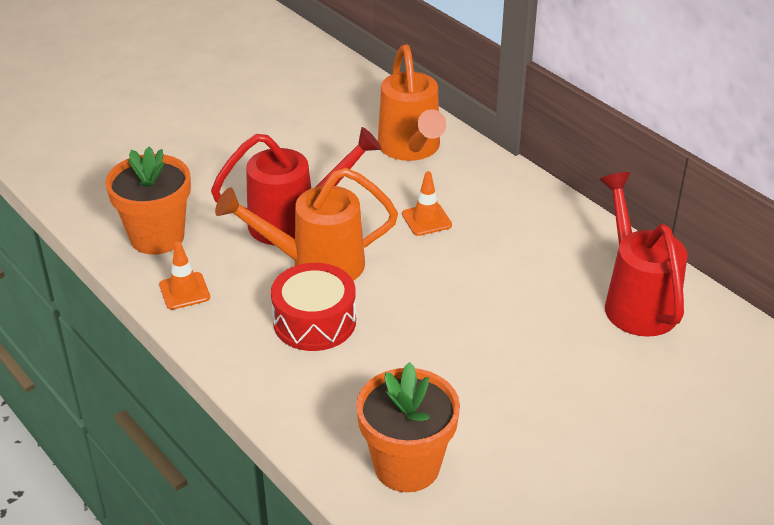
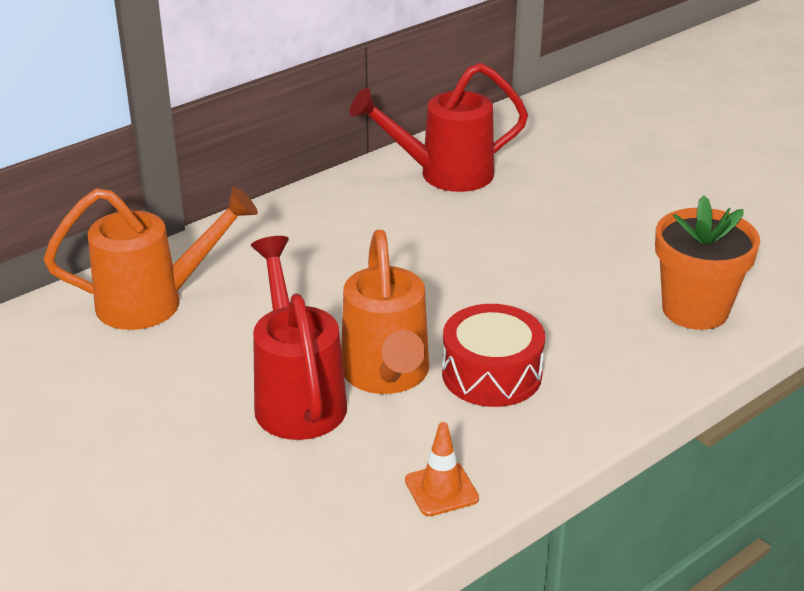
camera: 90 degrees left, 5 degrees down
orange flower pot [105,147,191,255] -> none
orange traffic cone [402,171,452,236] -> none

